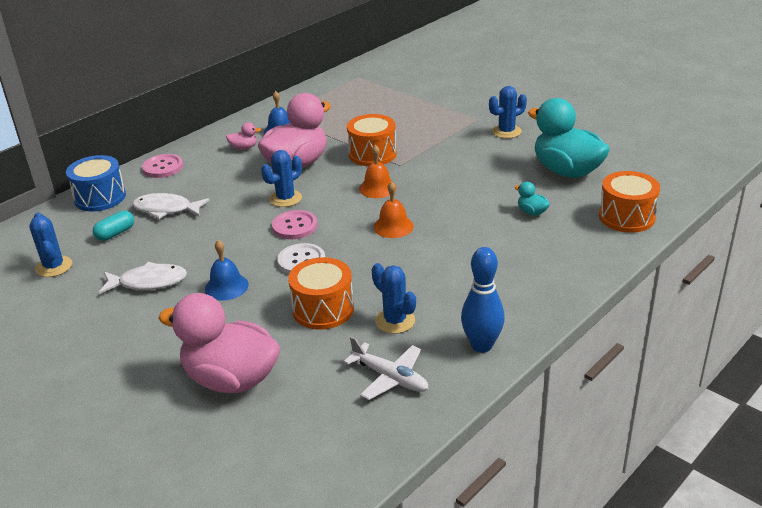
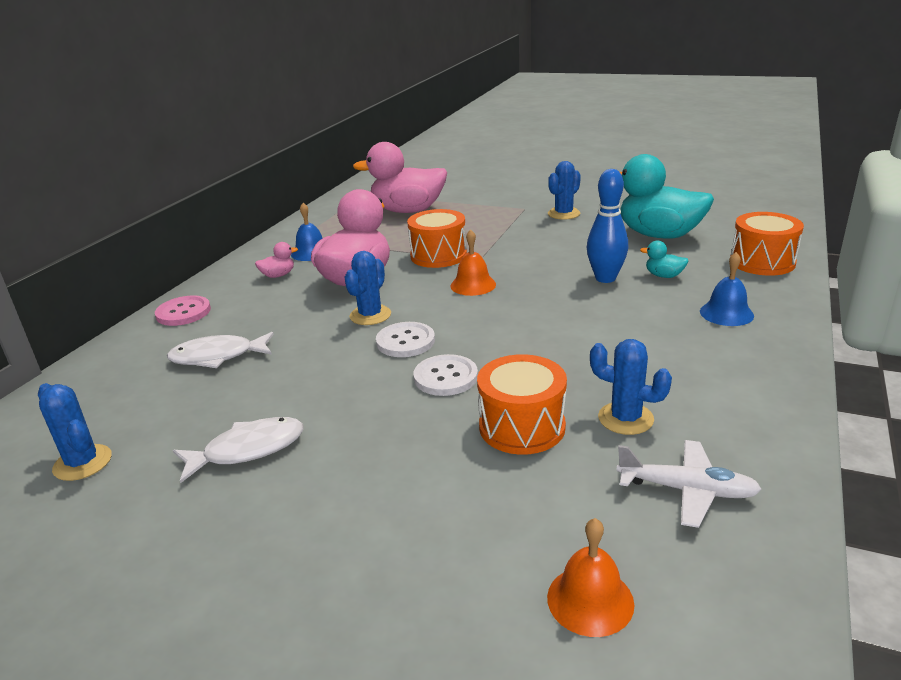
camera: 20 degrees left, 5 degrees down
blue drum [66,155,126,211] -> none
turquoise capsule [93,210,134,241] -> none
pink duck [159,293,280,393] -> pink duck moved to [353,142,447,213]
blue bell [205,240,249,301] -> blue bell moved to [700,252,754,326]
pink button [272,210,317,239] -> white button [376,322,435,357]
orange bell [373,181,414,238] -> orange bell moved to [547,518,634,637]
blue bowling pin [461,247,505,353] -> blue bowling pin moved to [587,169,628,283]

